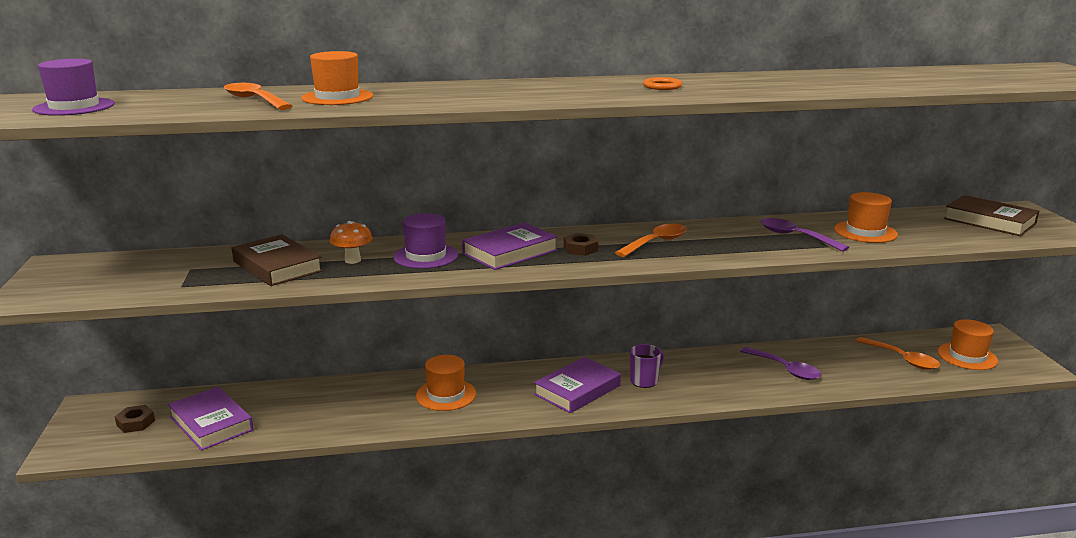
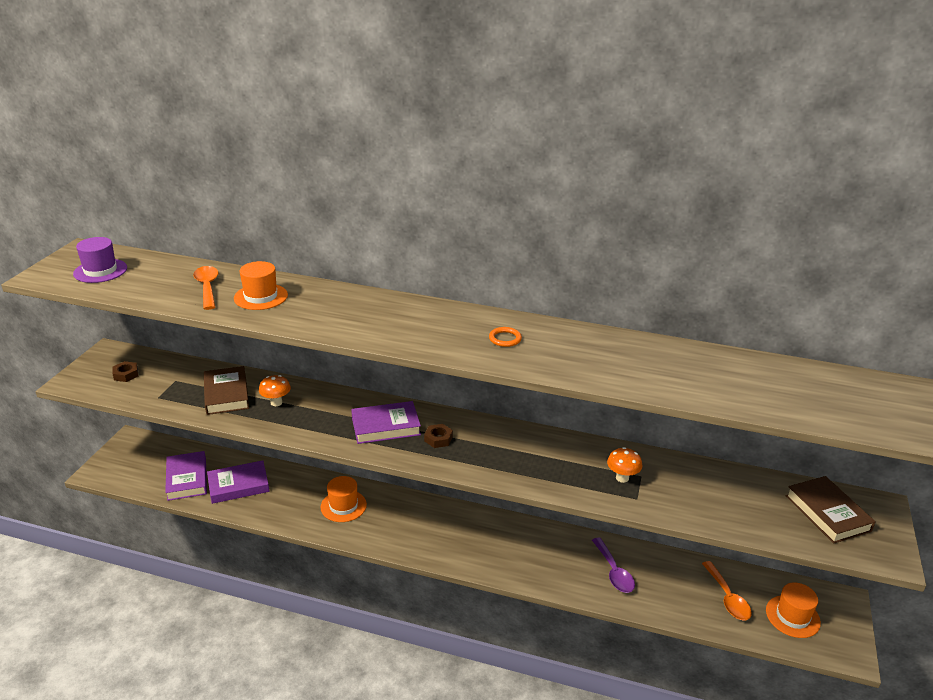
camera: 25 degrees right, 10 degrees up
brown nut [115,405,155,433] -> brown nut moved to [112,361,139,382]
purple hat [393,213,458,269] -> none
purple book [534,357,621,413] -> purple book moved to [207,460,269,504]
orange spoon [615,224,687,257] -> none
purple mug [630,344,664,388] -> none
purple spoon [761,218,849,252] -> orange mushroom [607,447,642,483]
orange hat [834,192,898,243] -> none

